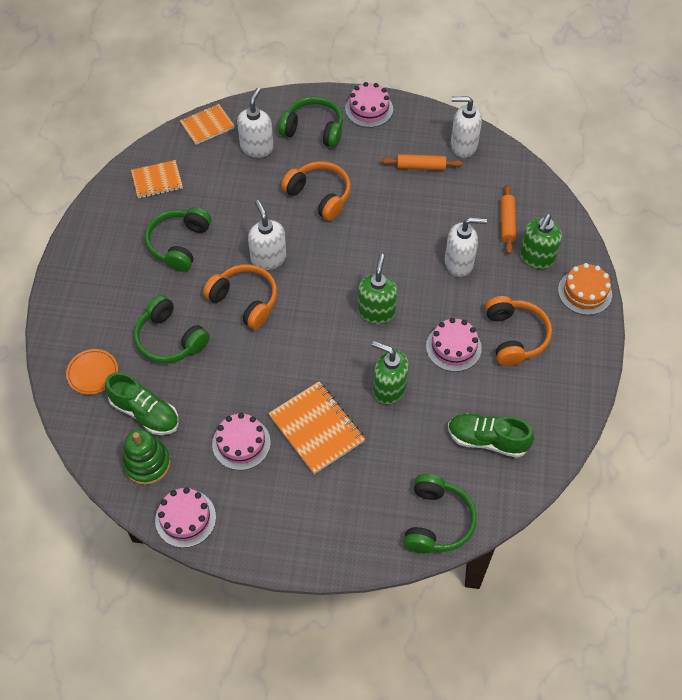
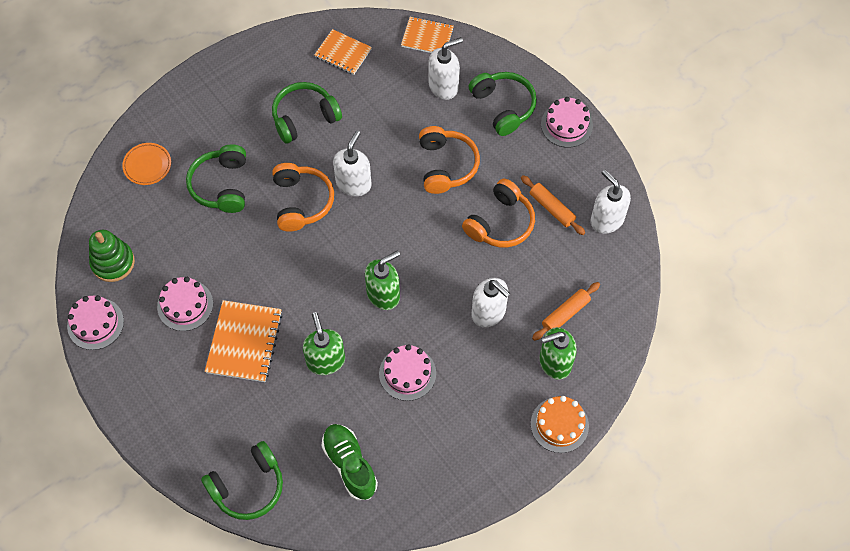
camera: 45 degrees right, 5 degrees up
green shoe [105,372,179,435] -> none
orange headphones [485,296,552,366] -> orange headphones moved to [462,179,535,247]

